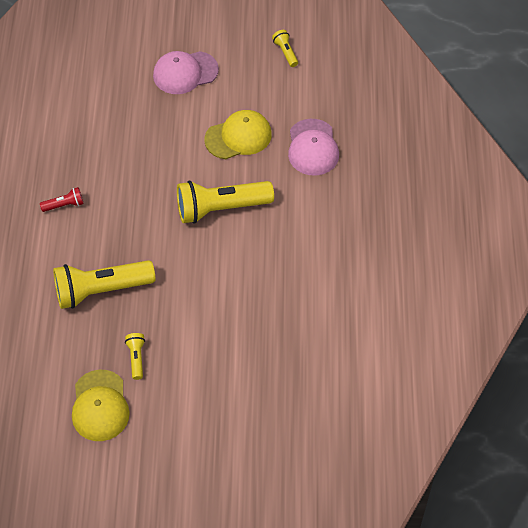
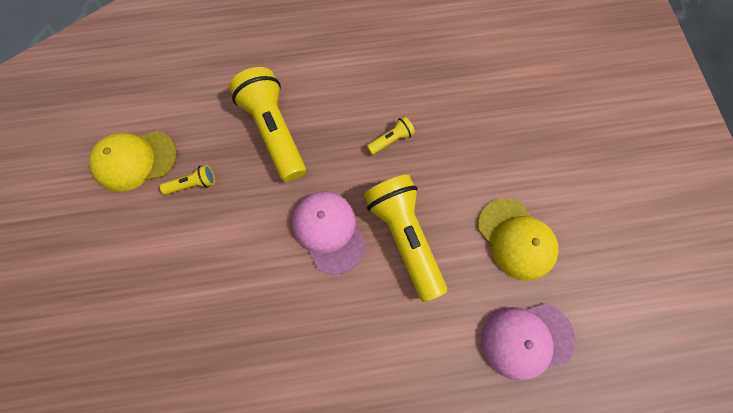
camera: 80 degrees right, 15 degrees up
red flashlight [40,187,84,212] -> none
pink cap [153,51,219,94] -> pink cap moved to [292,191,366,274]
yellow flashlight [272,30,298,67] -> yellow flashlight moved to [367,116,415,155]

